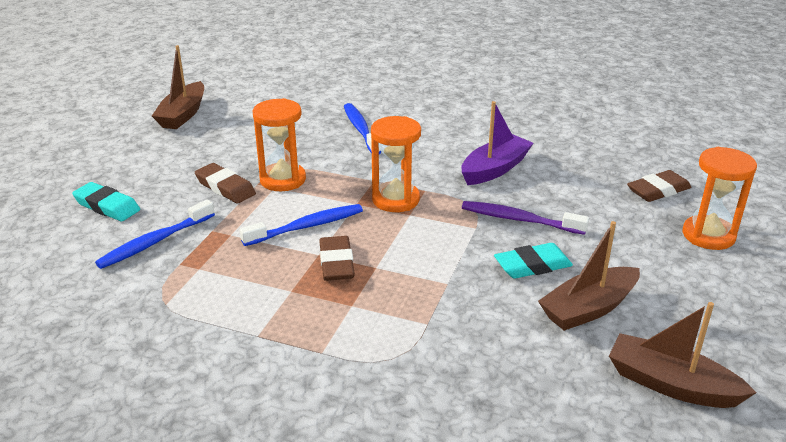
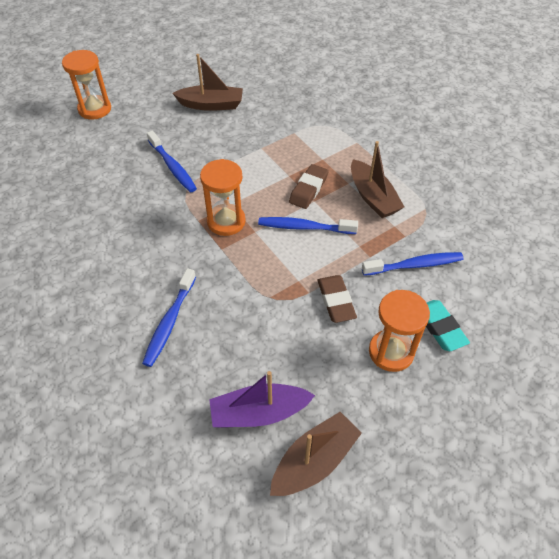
camera: 145 degrees left, 20 degrees up
orange hourglass [253,98,306,191] -> orange hourglass moved to [369,290,430,372]
purple boat [461,101,533,185] -> purple boat moved to [209,371,315,428]
purple toothbrush [462,201,589,235] -> blue toothbrush [147,131,197,192]
turquoise eraser [494,243,573,279] -> none
brown boat [609,302,756,408] -> brown boat moved to [351,141,404,218]
brown eraser [627,170,691,202] -> none

